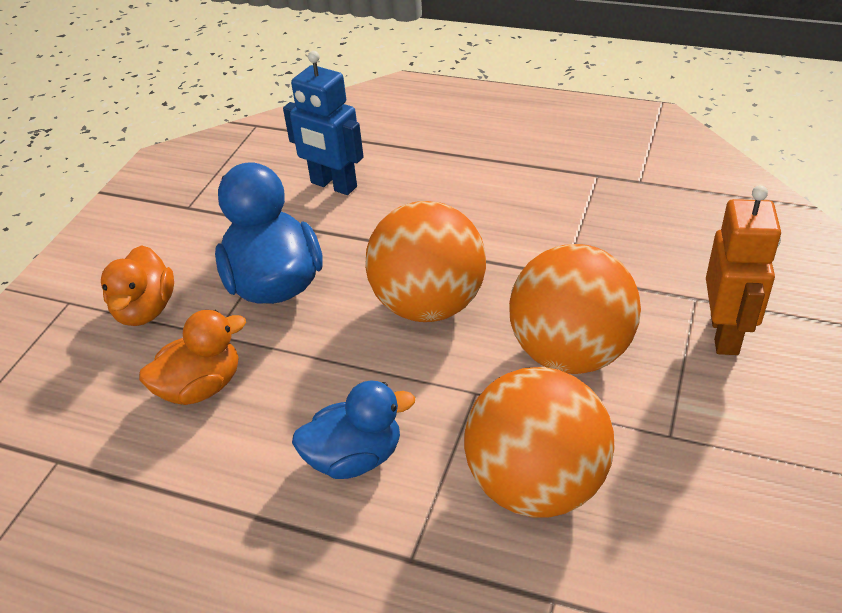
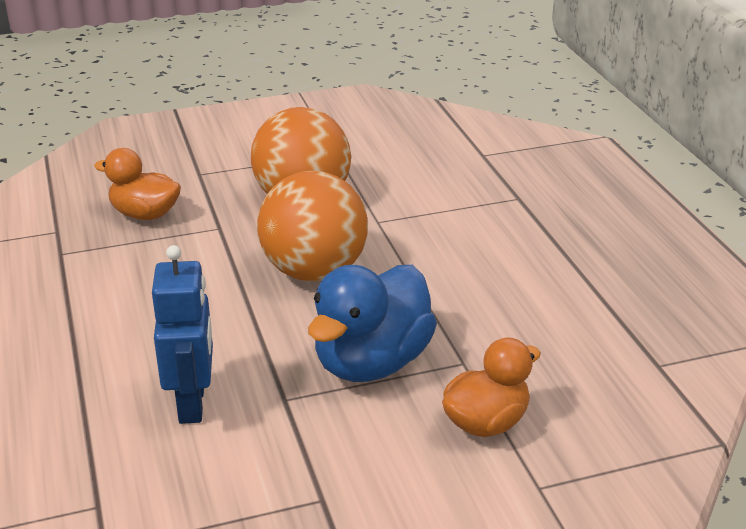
camera: 130 degrees left, 10 degrees down
orange duck [139,310,246,405] -> orange duck moved to [94,148,181,220]
blue duck [292,381,415,479] -> none
orange ball [464,367,615,517] -> none
orange robot [706,185,781,355] -> none

